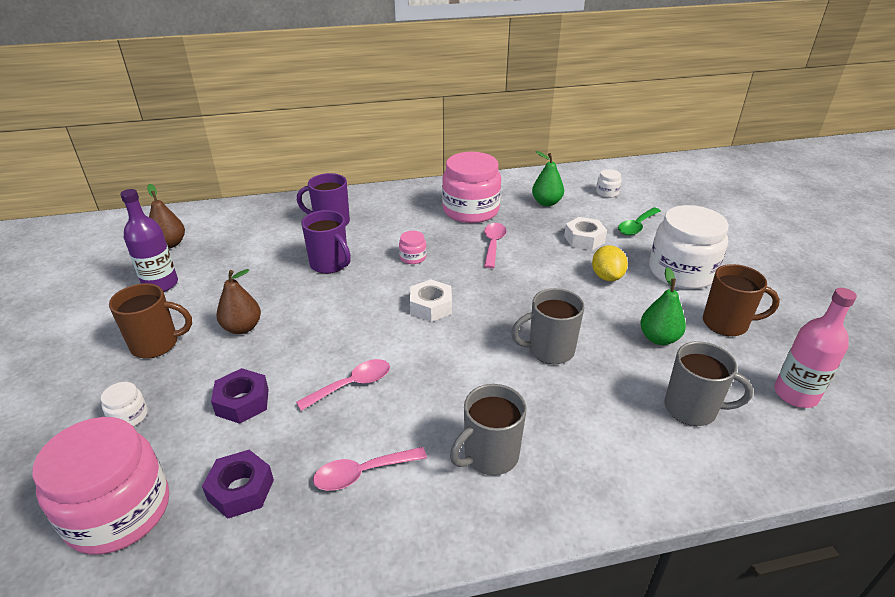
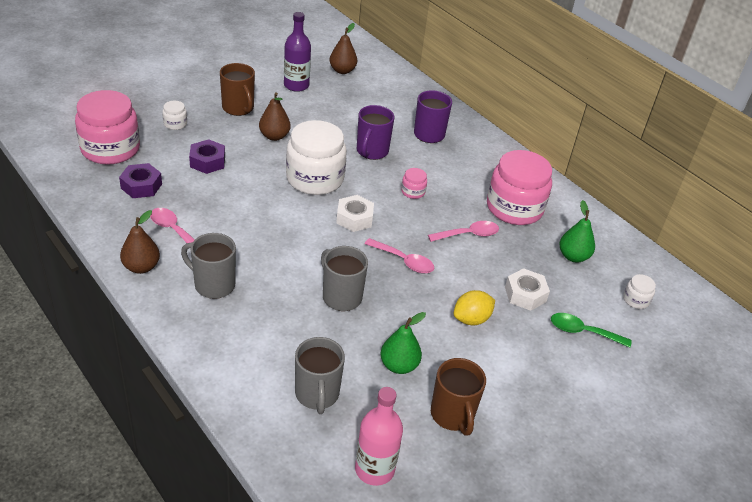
camera: 60 degrees right, 5 degrees up
pink spoon [296,359,390,411] -> pink spoon moved to [365,238,434,273]
white jar [649,205,729,289] -> white jar moved to [286,120,347,195]
none -> brown pear [120,210,160,274]

